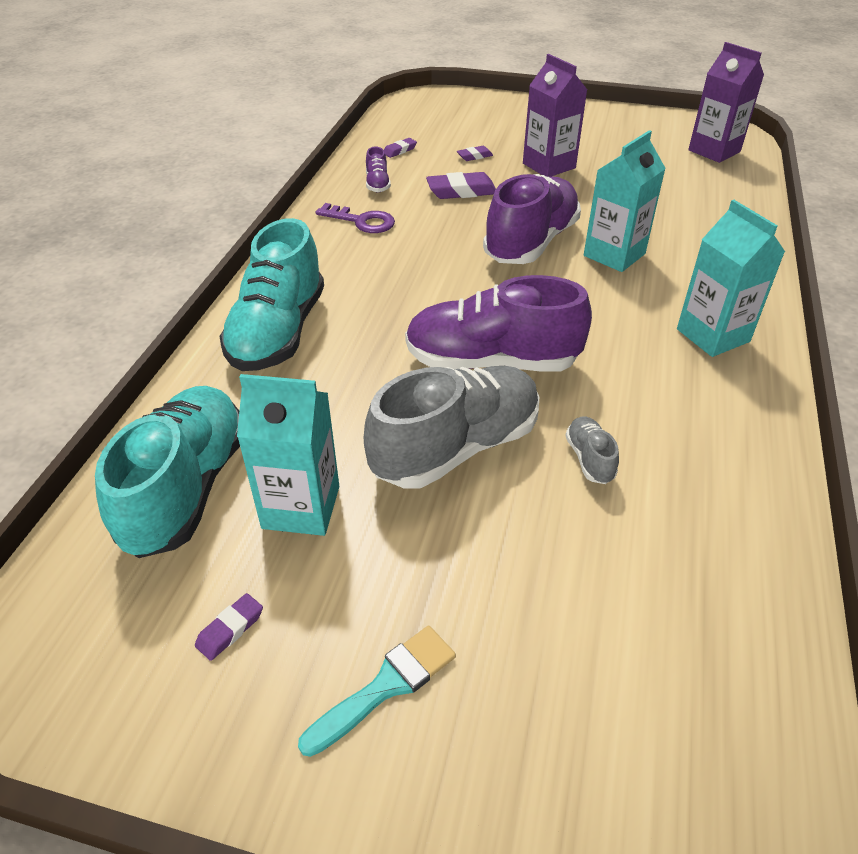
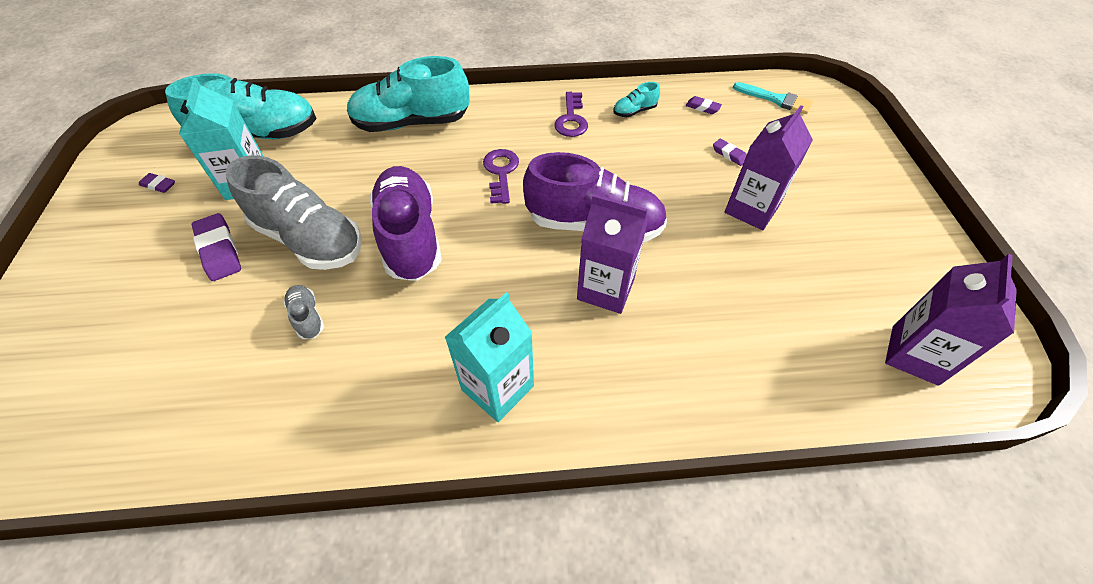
camera: 70 degrees right, 10 degrees up
turquoise brush [298,626,456,757] -> turquoise brush moved to [733,82,813,114]
purple shoe [366,147,391,192] -> turquoise shoe [613,82,660,117]
purple eraser [426,172,496,199] -> purple eraser moved to [192,213,241,281]
grey shoe [565,416,619,484] -> grey shoe turned 90 degrees counterclockwise [283,285,324,339]
turquoise carton [584,130,666,272] -> purple carton [577,194,649,314]
none -> purple key [483,149,519,204]

